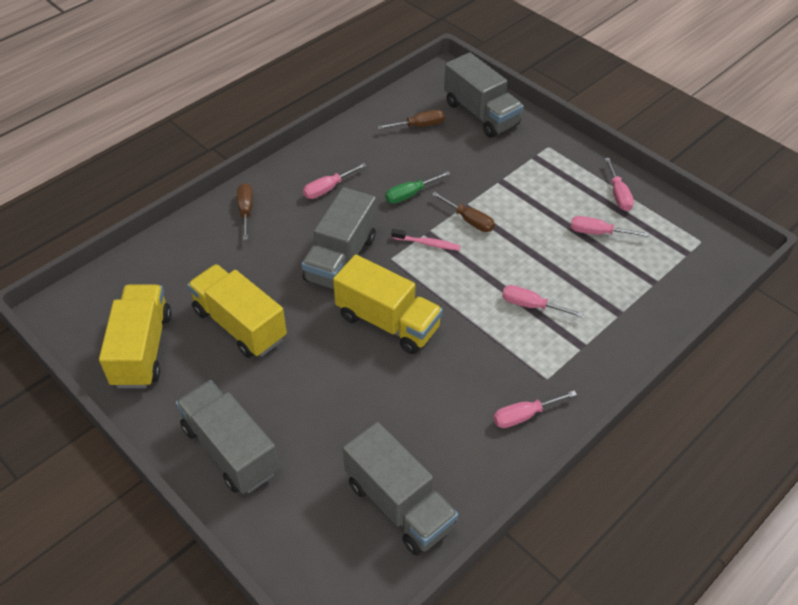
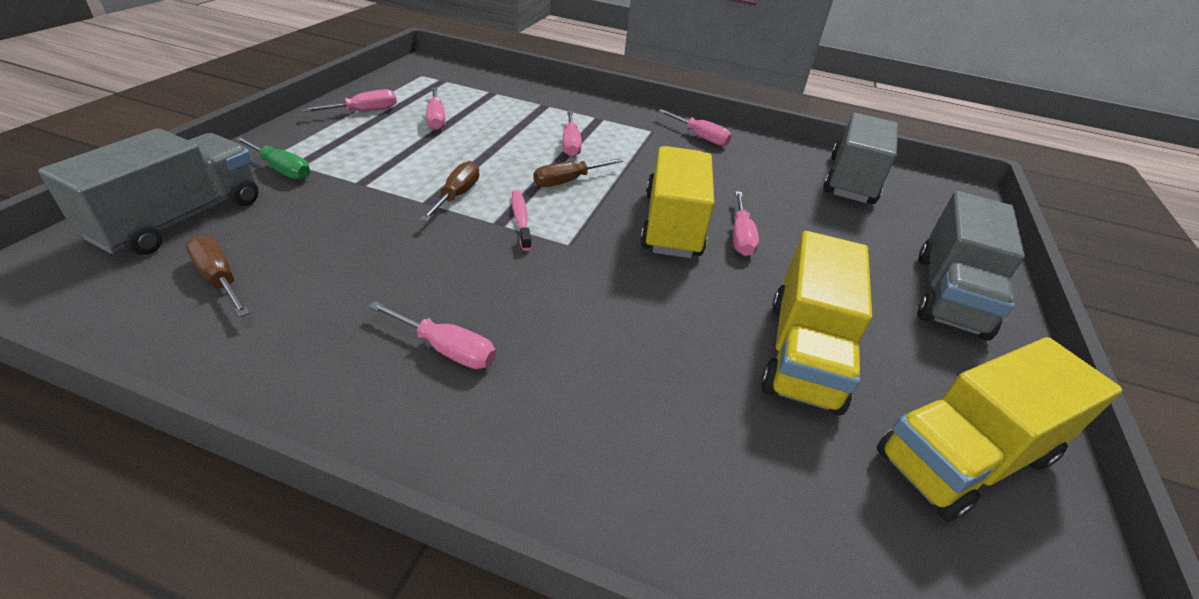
camera: 120 degrees left, 10 degrees down
brown screwdriver [237,183,253,240] -> brown screwdriver moved to [533,158,623,187]
grey truck [301,187,377,289] -> none
green screwdriver [385,171,451,204] -> green screwdriver moved to [234,136,310,180]
none -> pink screwdriver [733,191,759,256]

